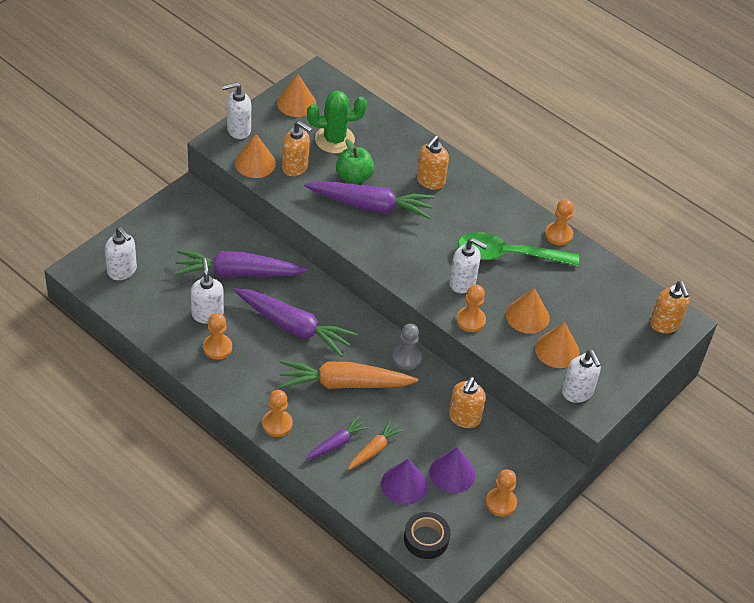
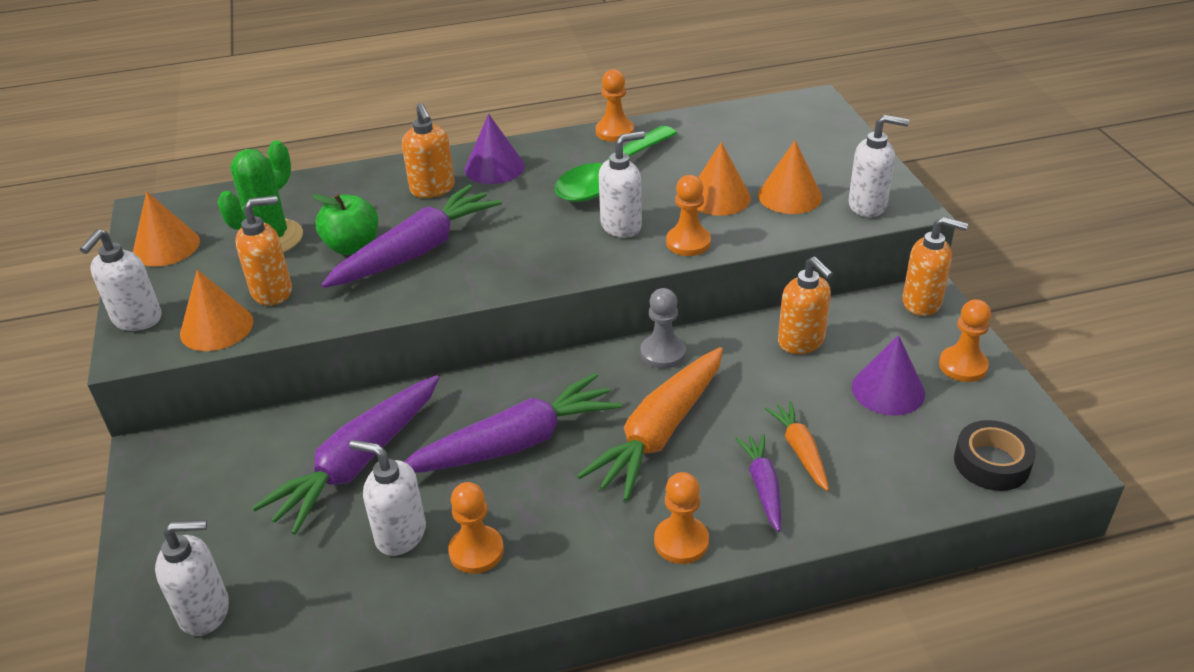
camera: 50 degrees left, 10 degrees down
purple cone [381,459,428,505] -> purple cone moved to [465,114,525,184]
orange soap dispenser [650,281,690,333] -> orange soap dispenser moved to [902,217,968,316]

